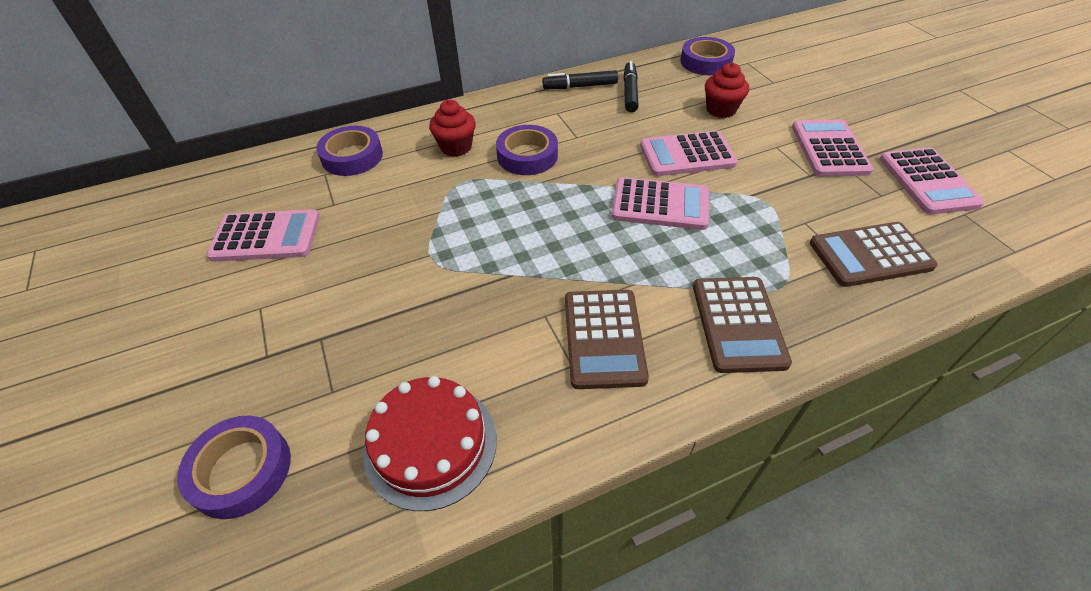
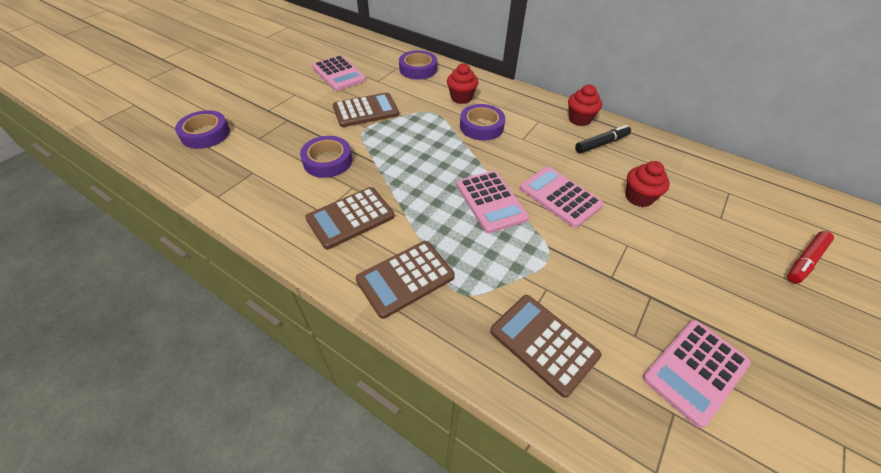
camera: 55 degrees right, 0 degrees up
red cake [363,376,497,511] -> none
black marker [542,70,618,89] -> red cupcake [568,85,602,126]
purple tape [680,37,735,75] -> purple tape moved to [300,136,352,178]
pink calculator [792,119,874,176] -> none
none -> brown calculator [333,92,399,127]
none -> red marker [787,231,834,284]

